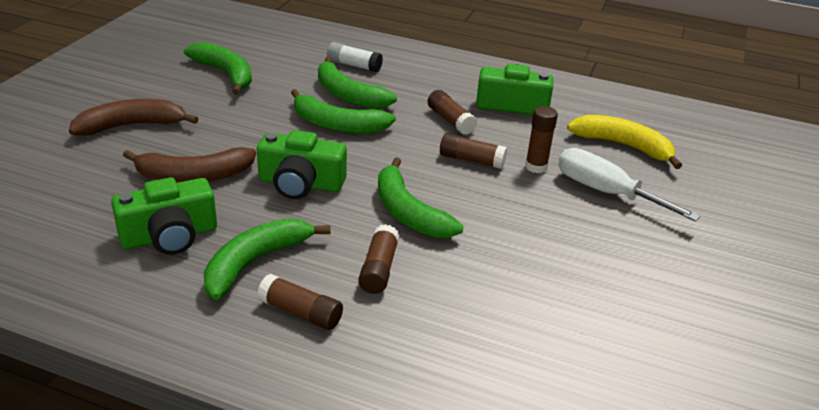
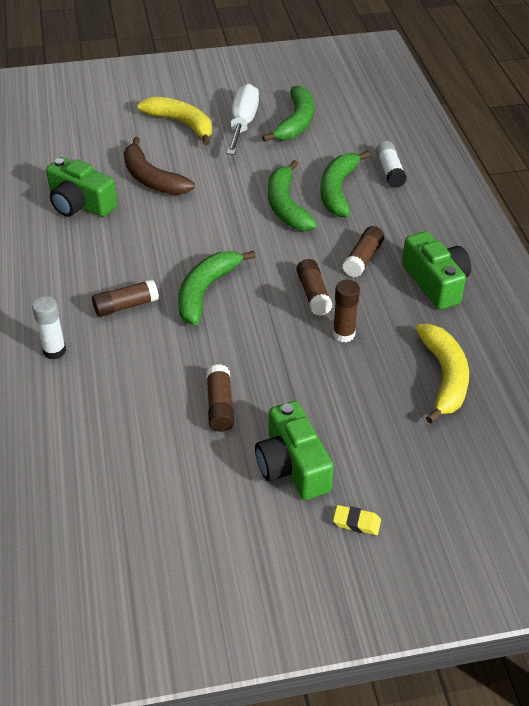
camera: 60 degrees right, 10 degrees up
brown banana [69,99,199,136] -> yellow banana [137,96,212,145]
green banana [204,218,331,300] -> none
green camera [257,130,347,199] -> green camera moved to [255,401,334,500]
brown glue stick [257,274,343,330] -> brown glue stick moved to [206,364,234,432]
white screwdriver [558,148,700,222] -> white screwdriver moved to [227,83,259,155]
none -> white glue stick [32,296,66,359]
none -> yellow eraser [333,505,381,535]

